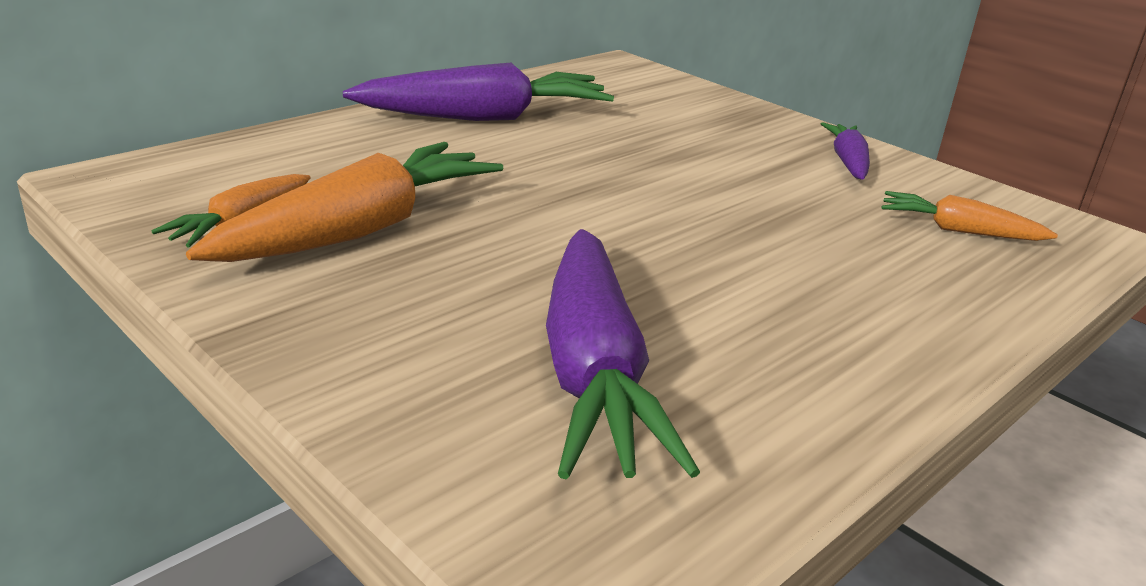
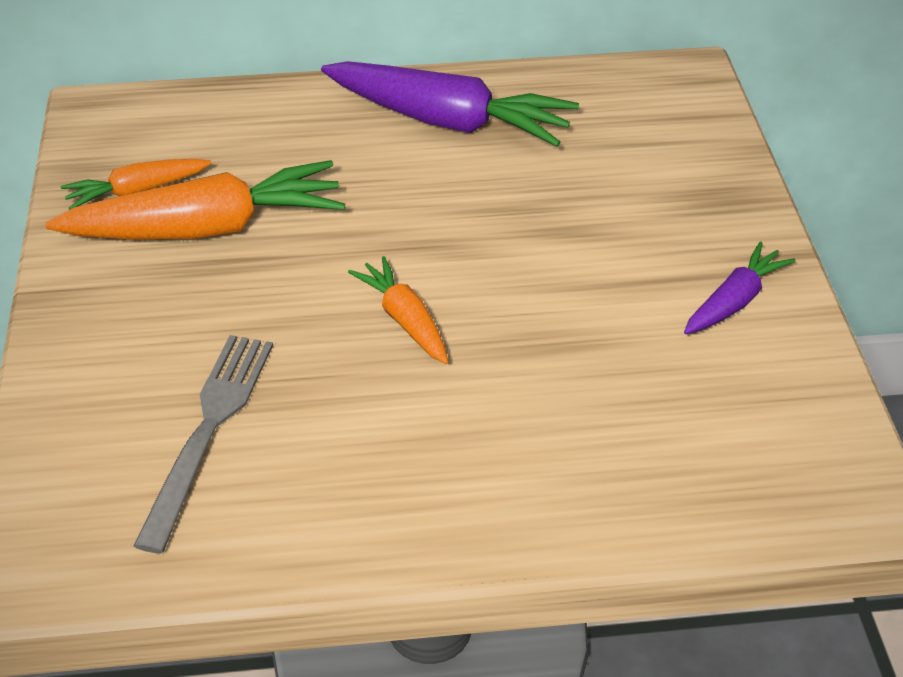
camera: 40 degrees right, 15 degrees up
purple carrot [546,229,700,479] -> grey fork [133,335,273,553]
orange carrot [881,191,1058,241] -> orange carrot moved to [348,256,448,364]

